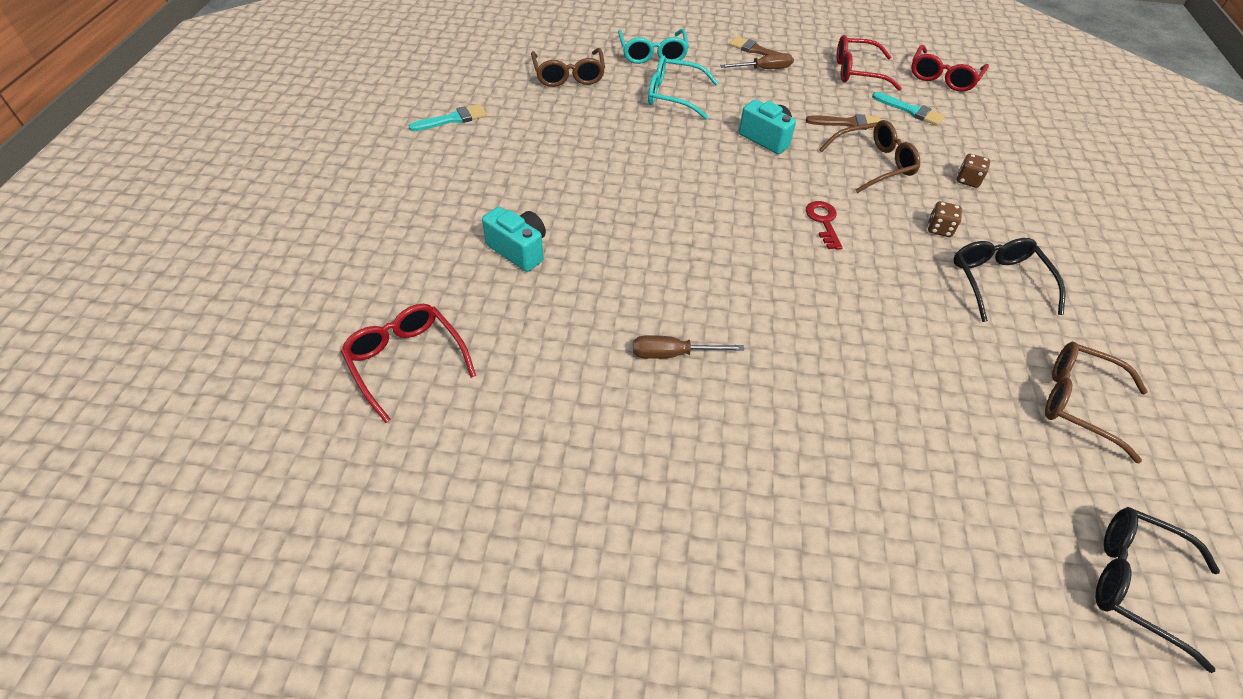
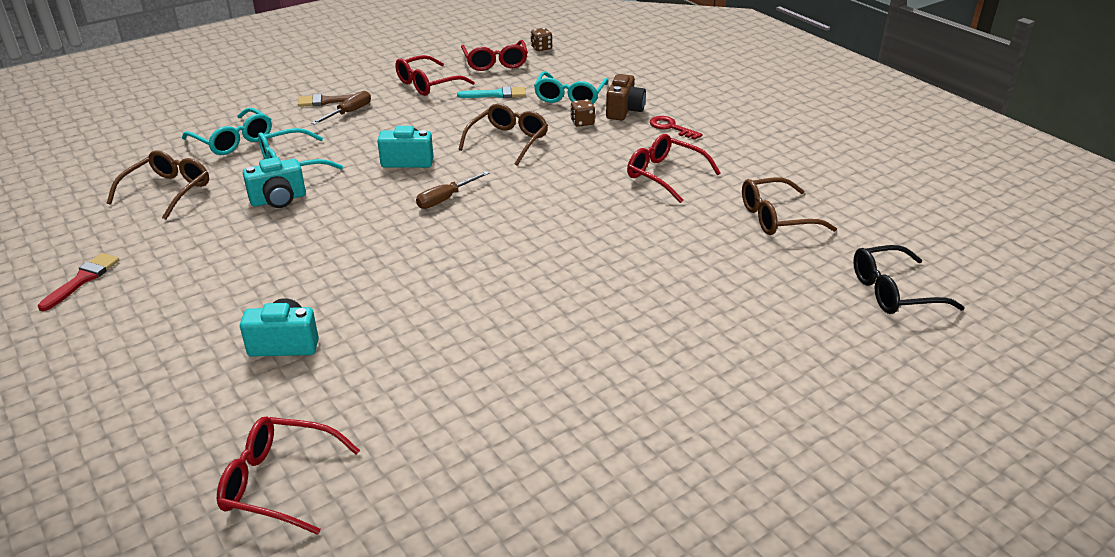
camera: 40 degrees left, 15 degrees down
turquoise brush [409,104,487,131] -> red brush [38,253,119,311]
brown glasses [531,48,605,87] -> brown glasses turned 105 degrees counterclockwise [107,150,209,220]
brown screwdriver [633,335,744,359] -> brown screwdriver moved to [416,171,489,209]
brown brush [806,114,881,130] -> none
red key [806,201,843,250] -> red key moved to [650,116,703,140]
brown dice [928,201,962,237] -> brown dice moved to [531,28,552,51]
black glasses [953,238,1065,322] -> red glasses [627,134,721,203]
none -> turquoise camera [243,157,306,208]
none -> turquoise glasses [534,71,608,104]
none -> brown camera [606,74,646,120]

